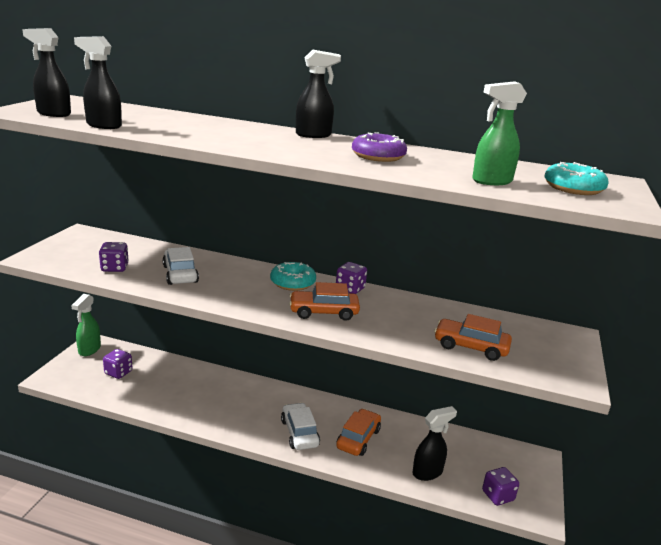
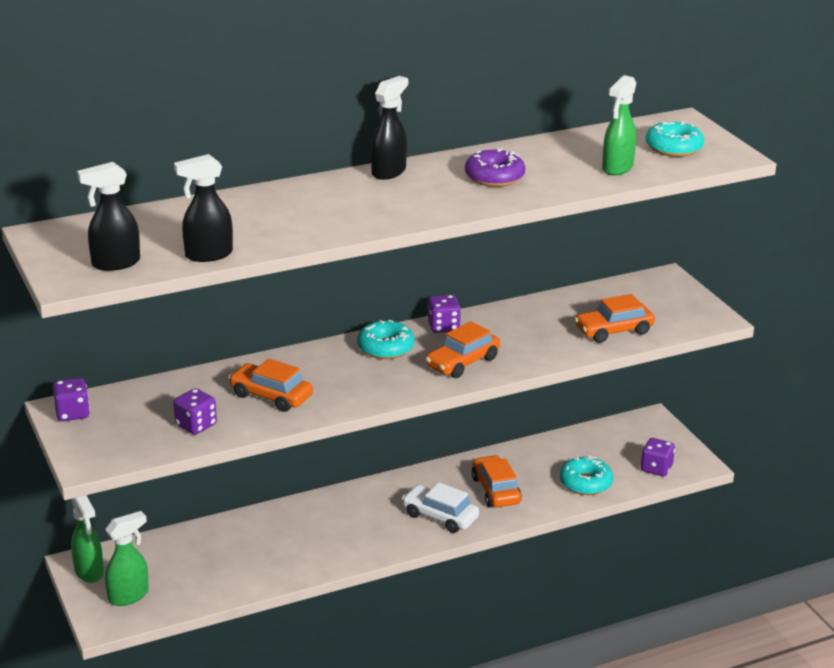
camera: 40 degrees left, 5 degrees up
purple dice [103,349,133,379] -> purple dice moved to [53,378,90,421]
white car [162,247,199,285] -> orange car [229,359,313,412]
black spray bottle [412,406,457,481] -> turquoise donut [560,455,613,495]
none -> green spray bottle [105,511,149,606]

